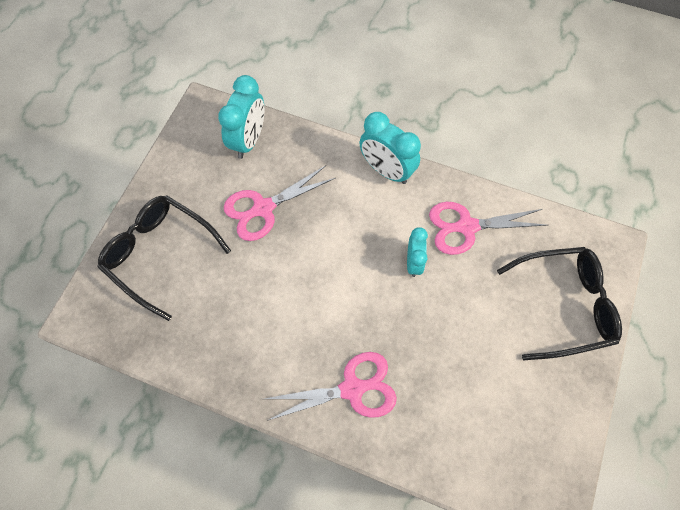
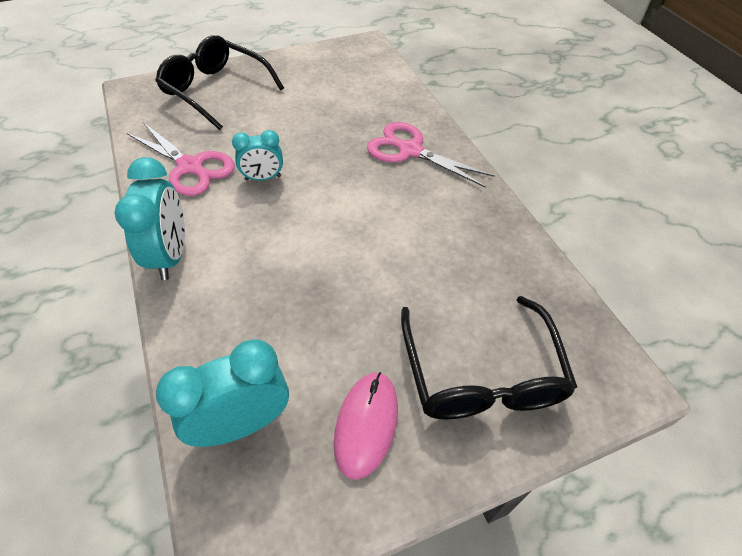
camera: 135 degrees left, 15 degrees down
pink scissors [224,165,335,241] -> none
turquoise clock [407,227,428,277] -> turquoise clock turned 150 degrees counterclockwise [232,130,283,181]
none -> pink mouse [334,372,398,479]

